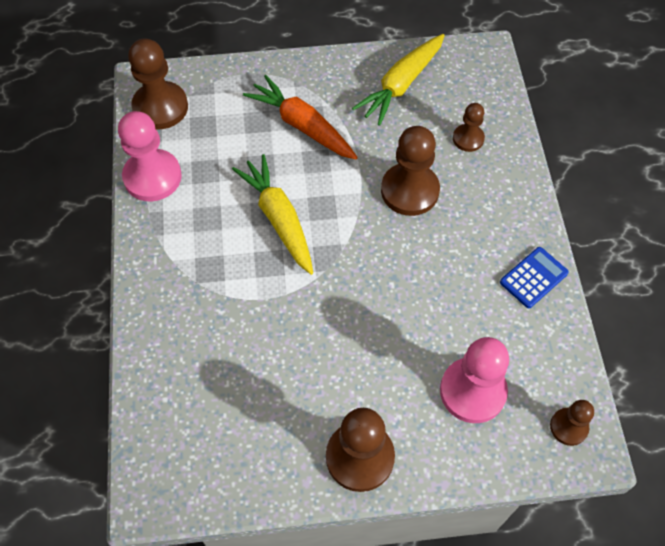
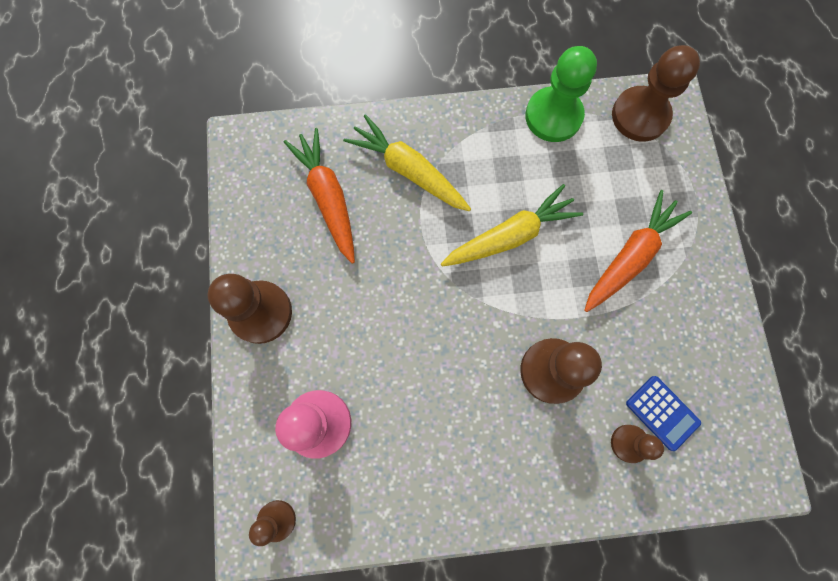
camera: 90 degrees right, 15 degrees up
pink pawn [118,111,182,201] -> green pawn [525,46,597,142]
yellow carrot [352,34,445,126] -> yellow carrot moved to [343,114,471,212]
blue calculator [500,247,569,308] -> blue calculator moved to [626,376,701,451]
none -> orange carrot [284,128,355,264]

